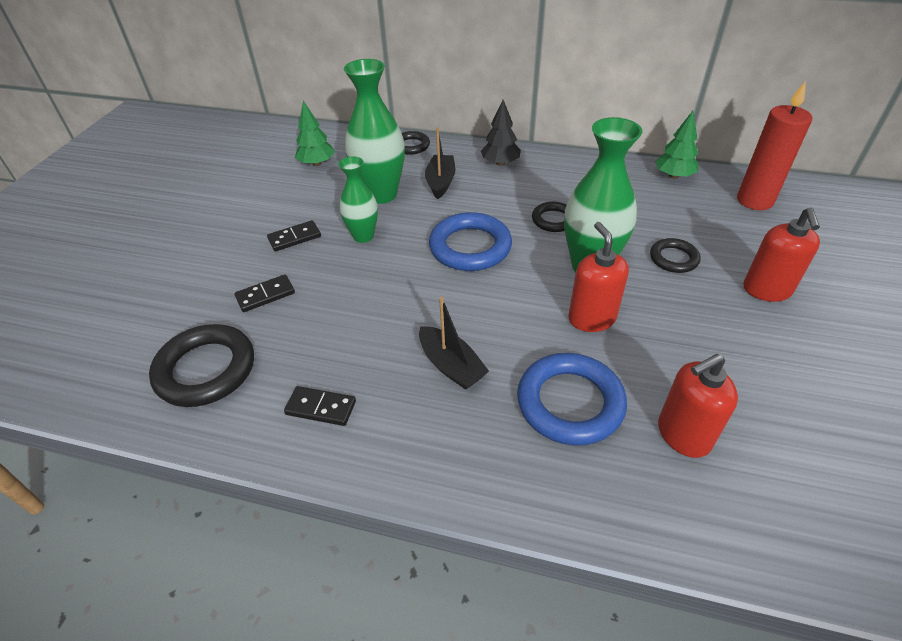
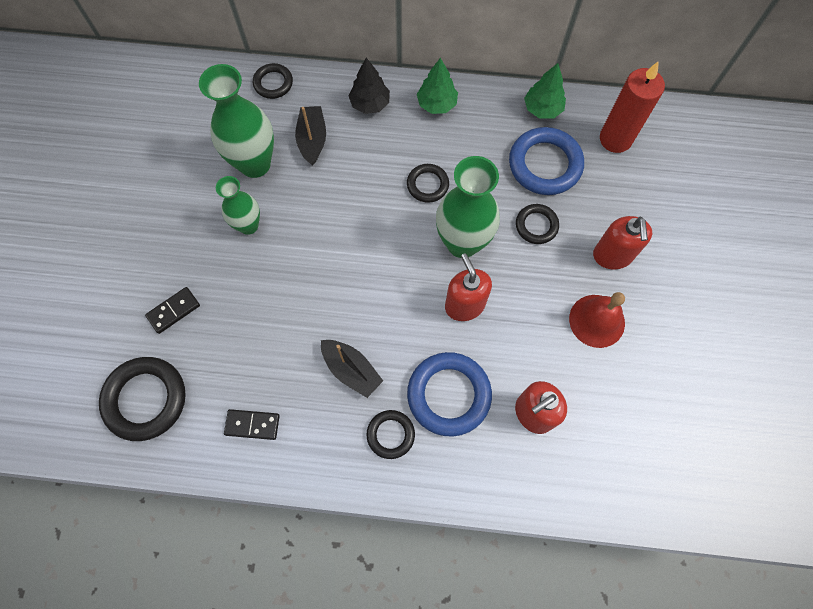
camera: 10 degrees left, 25 degrees up
black domino [267,220,321,251] -> none
green tree [295,101,335,166] -> green tree moved to [417,58,458,114]
blue ring [429,212,512,271] -> blue ring moved to [509,127,584,195]
none -> black ring [366,410,415,459]
none -> red bell [569,292,625,348]

